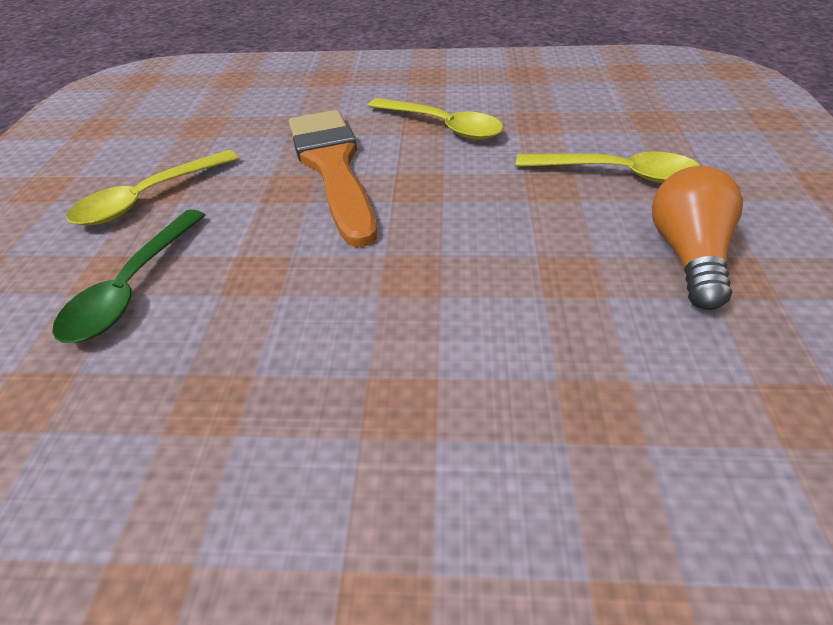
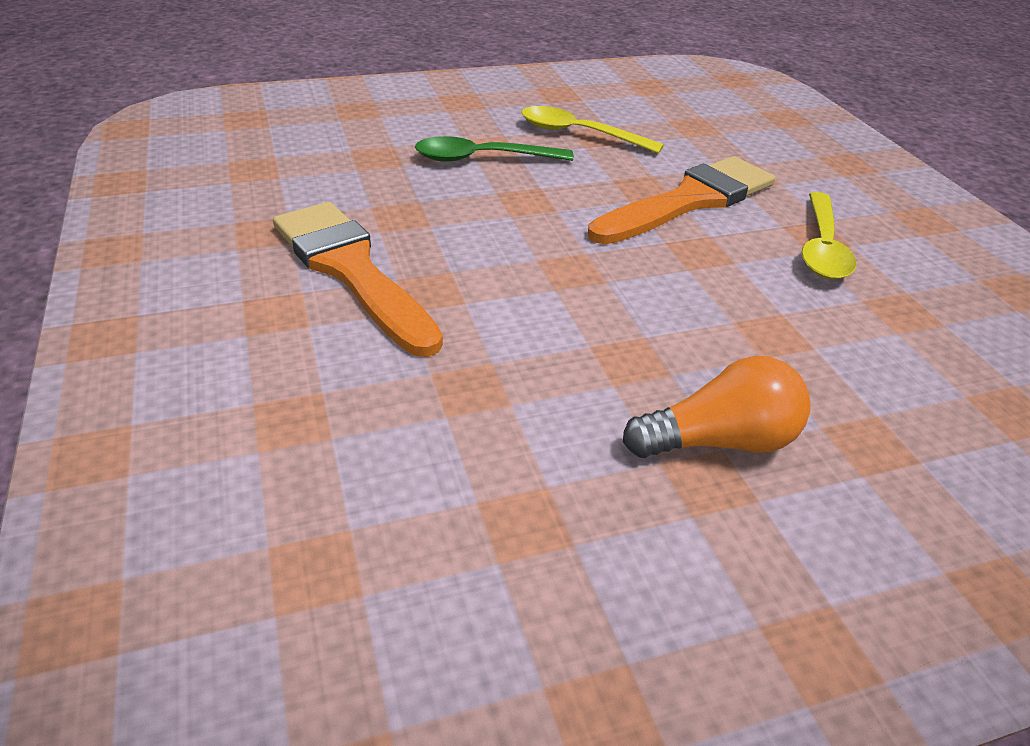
camera: 65 degrees right, 5 degrees down
yellow spoon [516,152,700,183] -> none
none -> orange brush [273,202,443,357]

